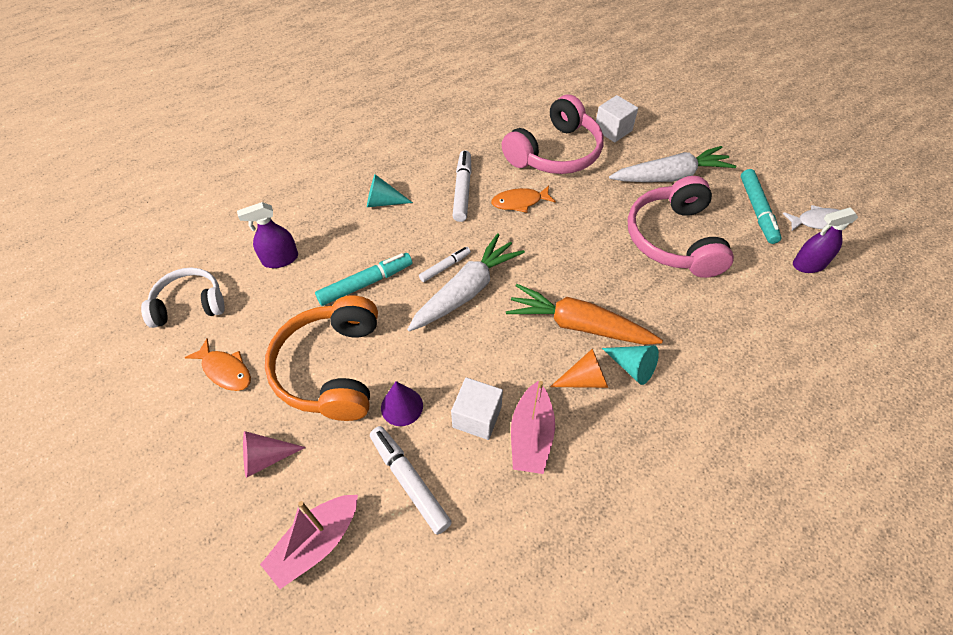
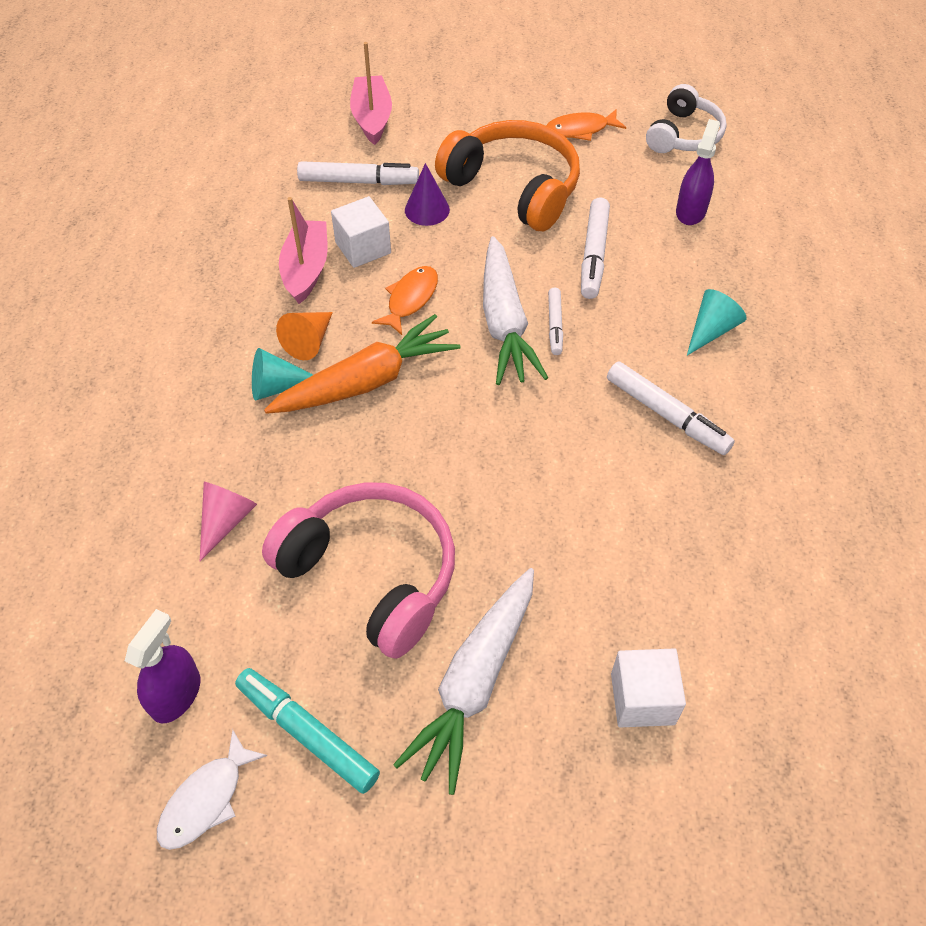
camera: 130 degrees right, 0 degrees up
pink cone [243,431,306,478] -> pink cone moved to [200,482,257,561]
turquoise marker [315,253,412,306] -> white marker [581,198,610,299]
orange fish [491,185,556,213] -> orange fish moved to [372,266,438,335]
pink headphones [502,95,604,174] -> none
pink boat [511,381,555,474] -> pink boat turned 45 degrees clockwise [279,197,328,304]

